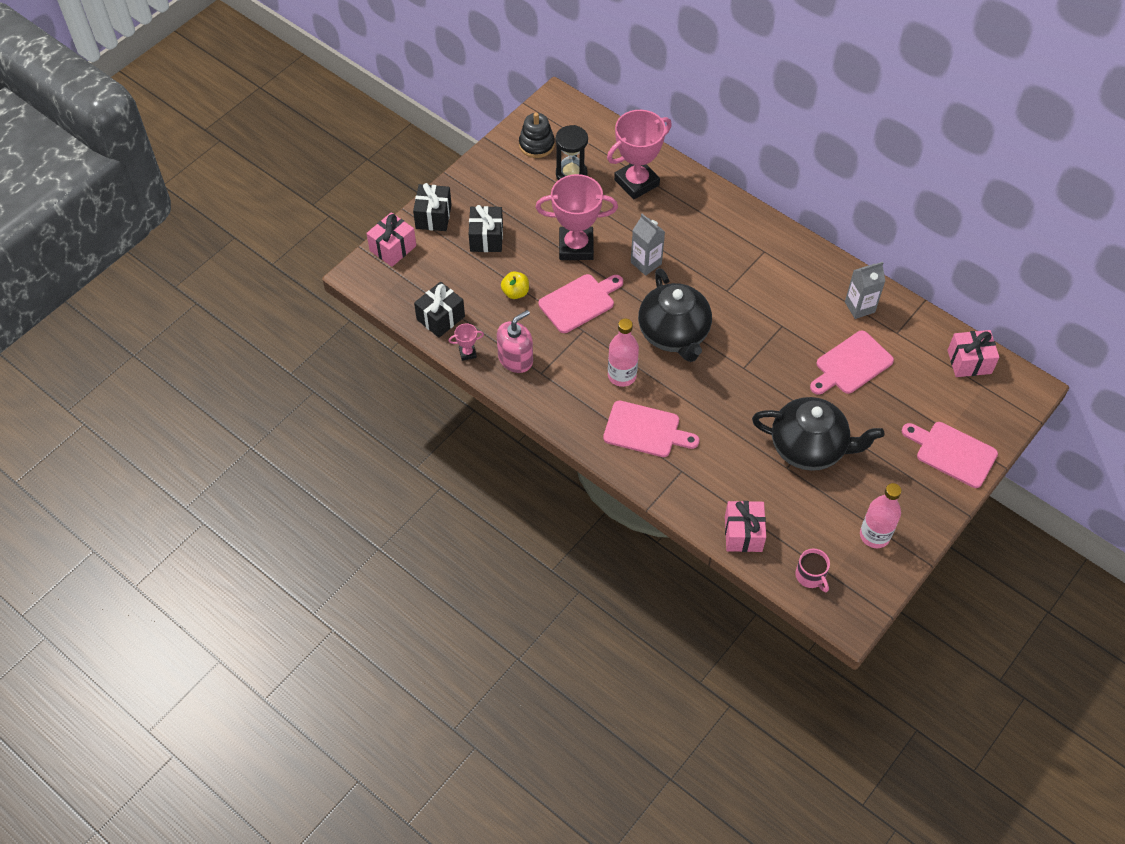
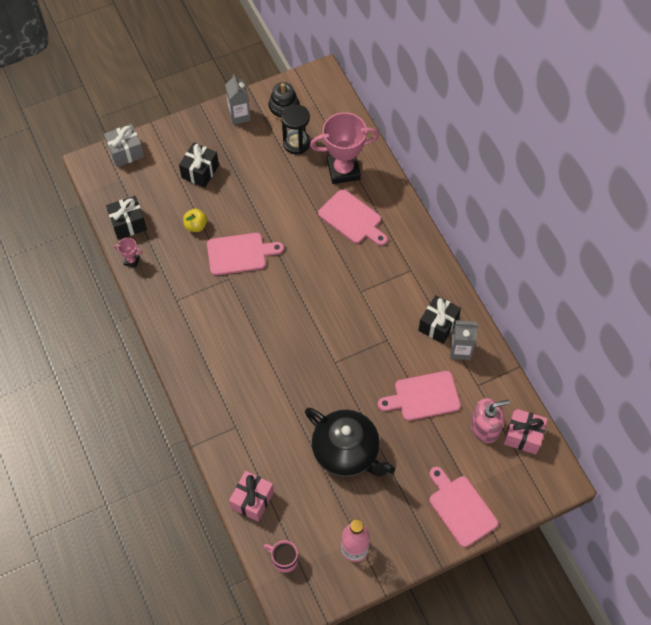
camera: 25 degrees right, 5 degrees up
pink gift [366,212,416,267] -> grey gift [104,124,144,167]
black gift [413,183,452,231] -> black gift moved to [418,295,461,344]
pink soap dispenser [497,310,533,373] -> pink soap dispenser moved to [471,398,510,443]
pink trophy [536,174,618,260] -> none
pink cutting board [603,401,699,457] -> pink cutting board moved to [318,189,387,246]
pink bottle [608,318,639,387] -> none
grey carton [631,214,665,276] -> grey carton moved to [225,74,251,125]
black teapot [638,268,712,362] -> none
pink mug [795,549,830,592] -> pink mug turned 120 degrees clockwise [263,540,298,573]

